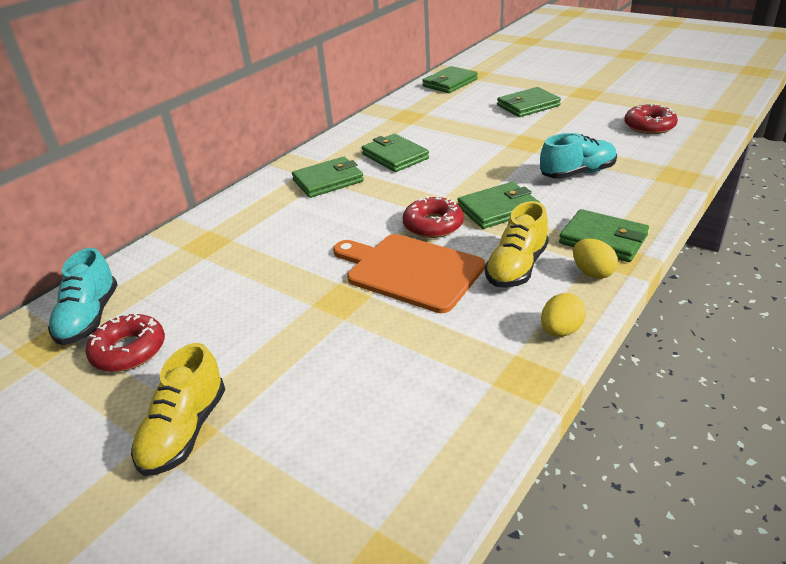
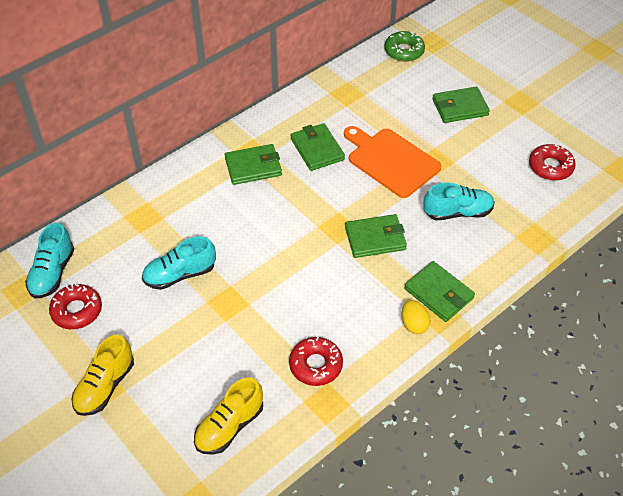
camera: 10 degrees right, 15 degrees up
orange cutting board [333,234,485,313] -> orange cutting board moved to [344,126,442,198]
red donut [403,196,464,238] -> red donut moved to [289,337,343,386]
green wallet [422,66,478,93] -> green donut [385,31,425,62]
yellow shoe [485,201,549,288] -> yellow shoe moved to [194,377,263,455]
yellow egg [541,293,586,337] -> none
none -> turquoise shoe [142,236,216,290]

